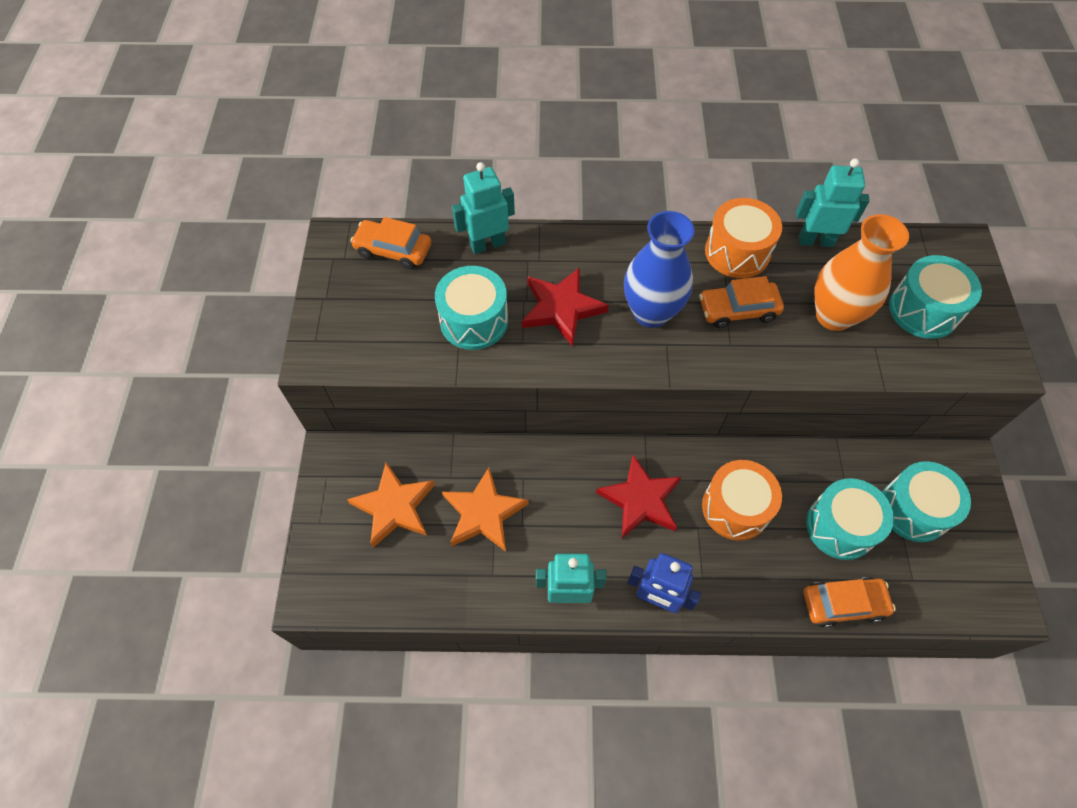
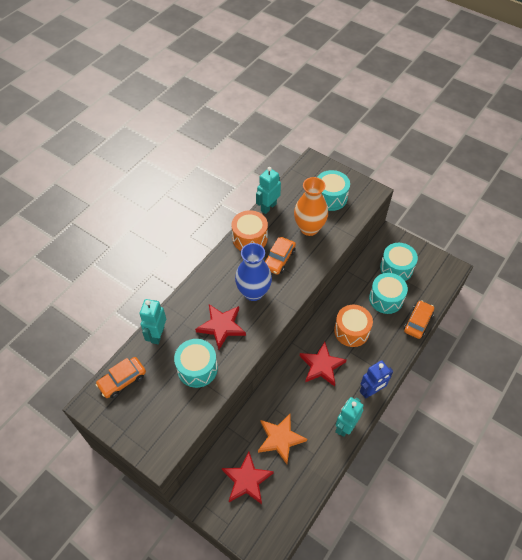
camera: 55 degrees left, 5 degrees down
orange star [347,462,435,548] -> red star [222,452,274,504]

